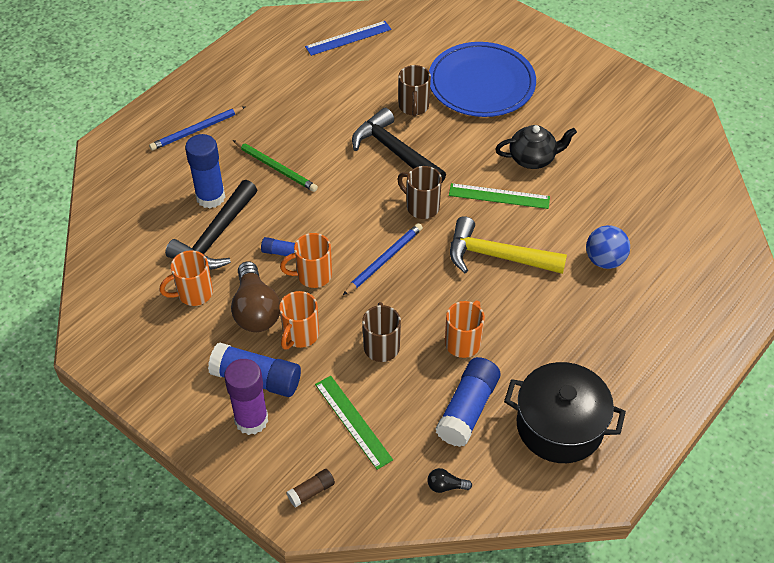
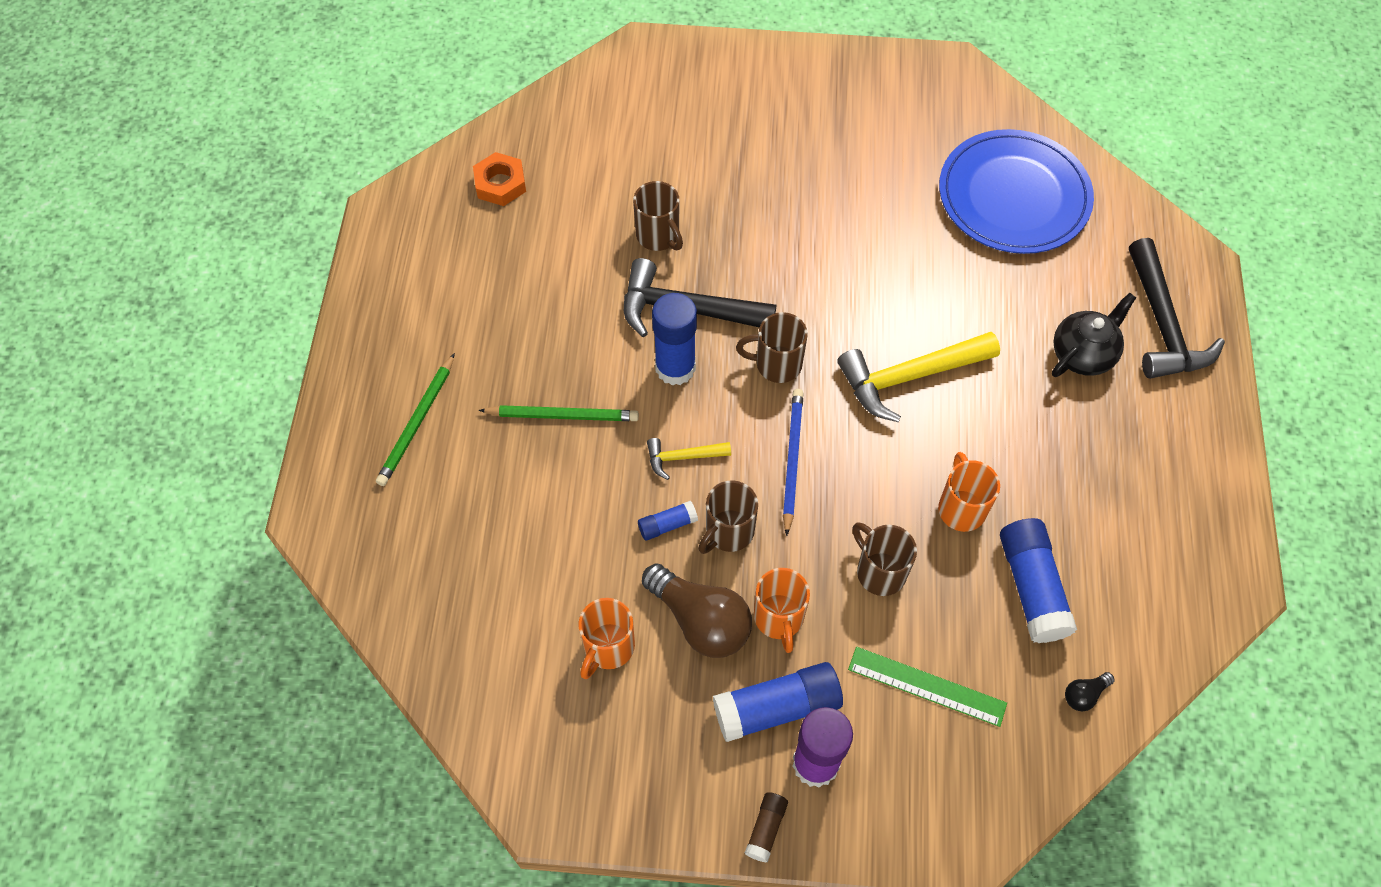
camera: 35 degrees left, 10 degrees up
blue pencil [149,106,246,150] -> green pencil [376,353,455,486]
black hammer [165,180,257,270] -> black hammer moved to [1129,238,1225,379]
blue glue stick [185,134,225,208] -> blue glue stick moved to [652,293,697,385]
orange mug [280,233,332,288] -> brown mug [698,480,758,554]
brown glue stick [286,469,335,508] -> brown glue stick moved to [745,792,788,863]
blue ruler [305,21,391,56] -> orange nut [473,152,526,206]
blue plate [429,42,536,117] -> blue plate moved to [939,129,1094,254]
green ruler [449,183,550,209] -> none
black teapot [496,125,577,169] -> black teapot moved to [1052,293,1136,377]
black pot [504,362,626,463] -> none
blue ball [586,225,630,269] -> none
none -> yellow hammer [647,438,731,480]

